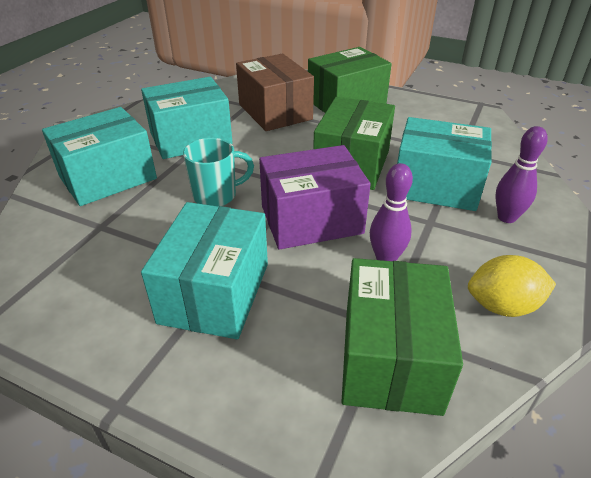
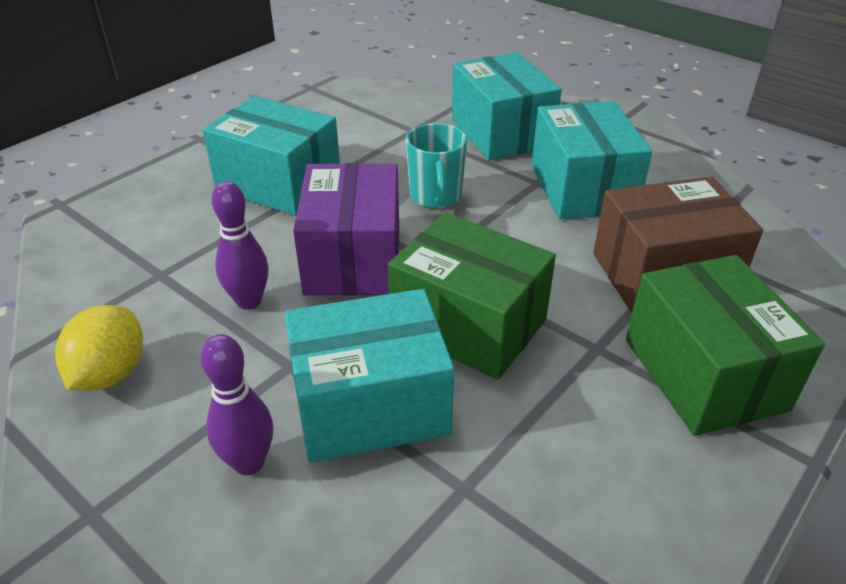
camera: 105 degrees right, 0 degrees up
green box [342,258,463,416] -> none
turquoise box [397,117,492,211] -> turquoise box turned 45 degrees clockwise [285,289,454,463]

